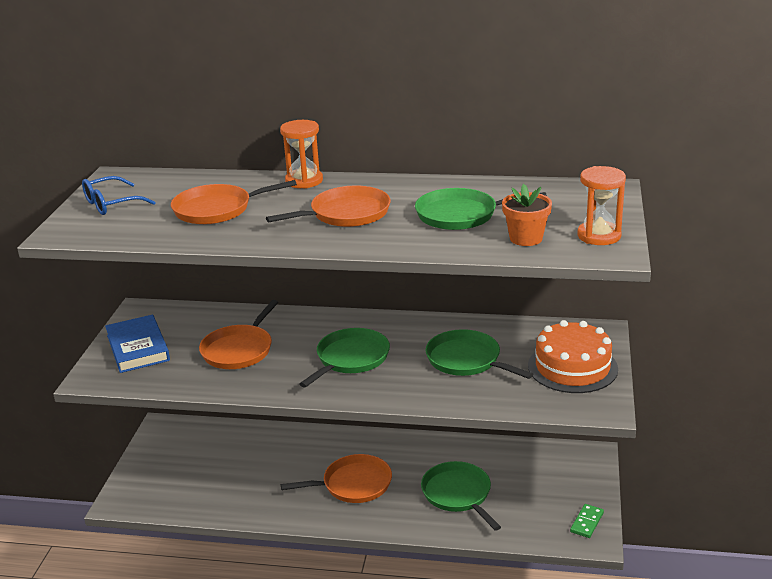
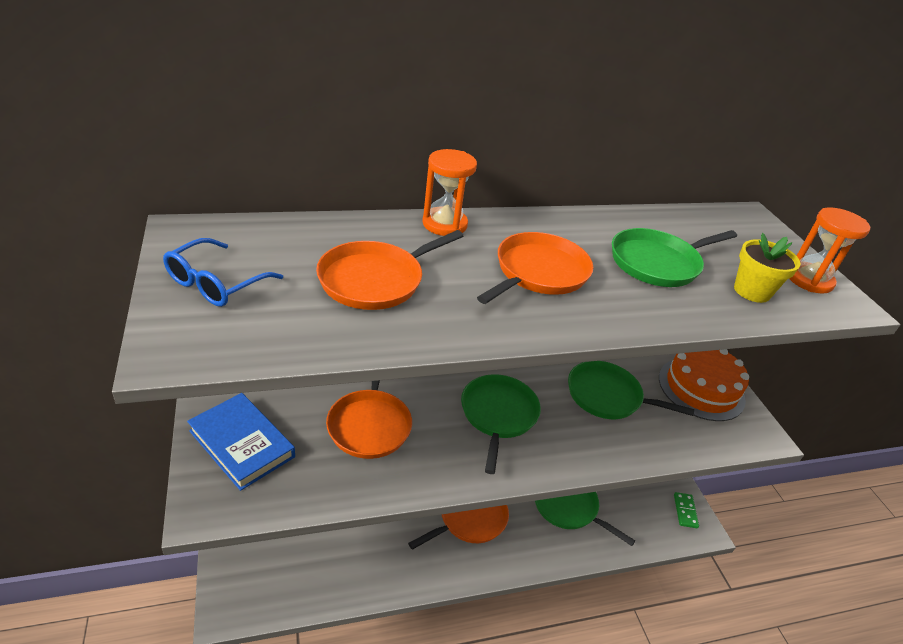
camera: 30 degrees left, 10 degrees up
orange flower pot [502,184,552,246] -> yellow flower pot [734,233,800,303]

